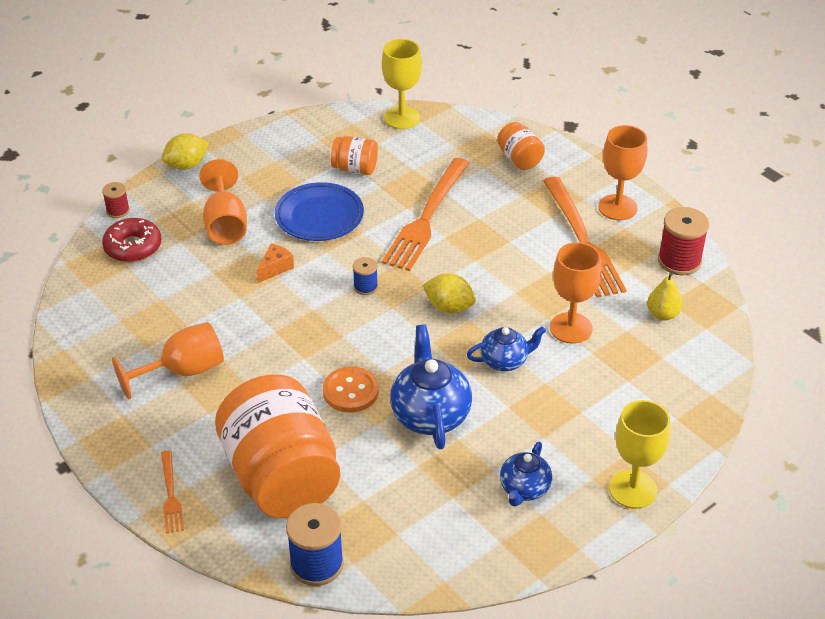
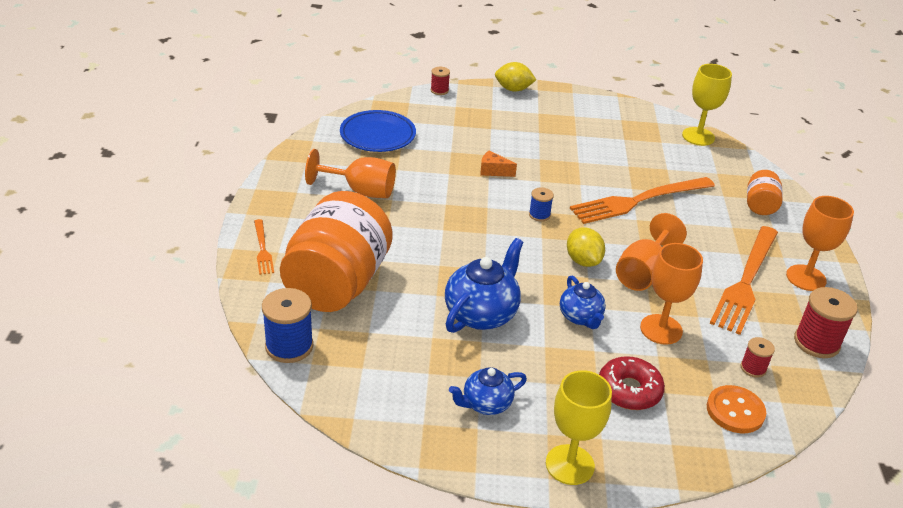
camera: 40 degrees right, 5 degrees down
red donut [102,218,162,262] -> red donut moved to [599,356,665,410]
orange fork [161,450,184,533] -> orange fork turned 45 degrees counterclockwise [254,219,274,275]
orange goblet [199,159,247,245] -> orange goblet moved to [616,213,687,291]
orange cheese [256,243,294,283] -> orange cheese turned 150 degrees counterclockwise [480,150,517,177]
blue plate [275,182,364,241] -> blue plate moved to [340,110,416,152]
orange button [323,367,379,413] -> orange button moved to [707,385,766,433]
orange jar [331,136,378,175] -> none
blue teapot [467,326,546,371] -> blue teapot turned 45 degrees clockwise [560,275,606,329]
yellow pear [647,273,683,321] -> red spool [741,337,775,378]

